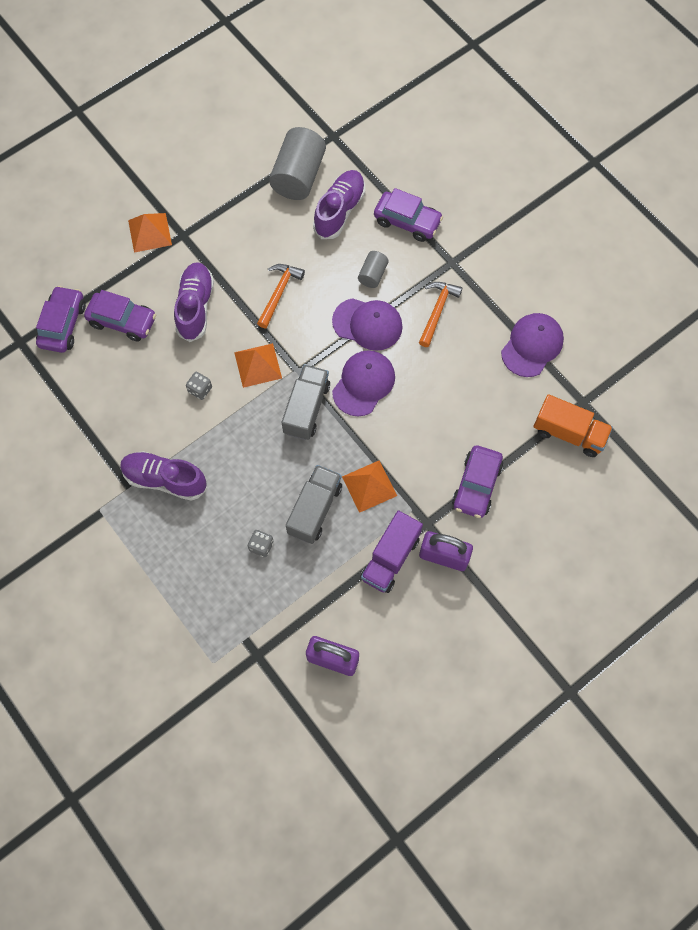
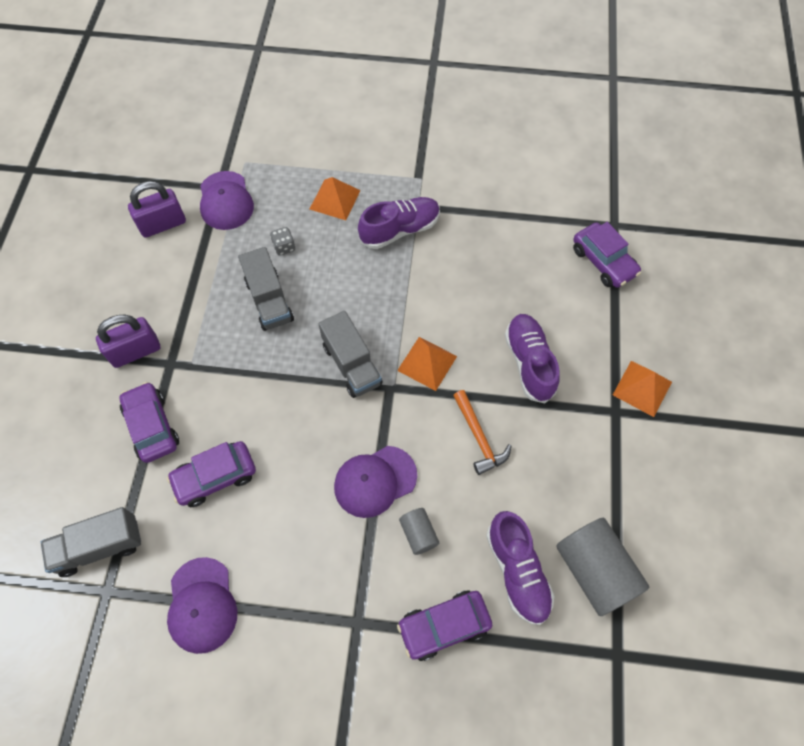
camera: 135 degrees right, 5 degrees down
purple car [84,290,156,341] -> purple car moved to [167,441,256,507]
purple shoe [174,262,214,342] -> purple shoe turned 150 degrees counterclockwise [505,314,560,403]
grey dice [186,372,212,400] -> none
purple cap [332,350,395,416] -> purple cap moved to [200,171,254,230]
orange pyramid [342,460,397,513] -> orange pyramid moved to [310,177,361,220]
purple truck [360,510,423,593] -> none
orange hammer [419,282,462,347] -> none
orange truck [533,394,613,457] -> grey truck [41,507,141,577]

